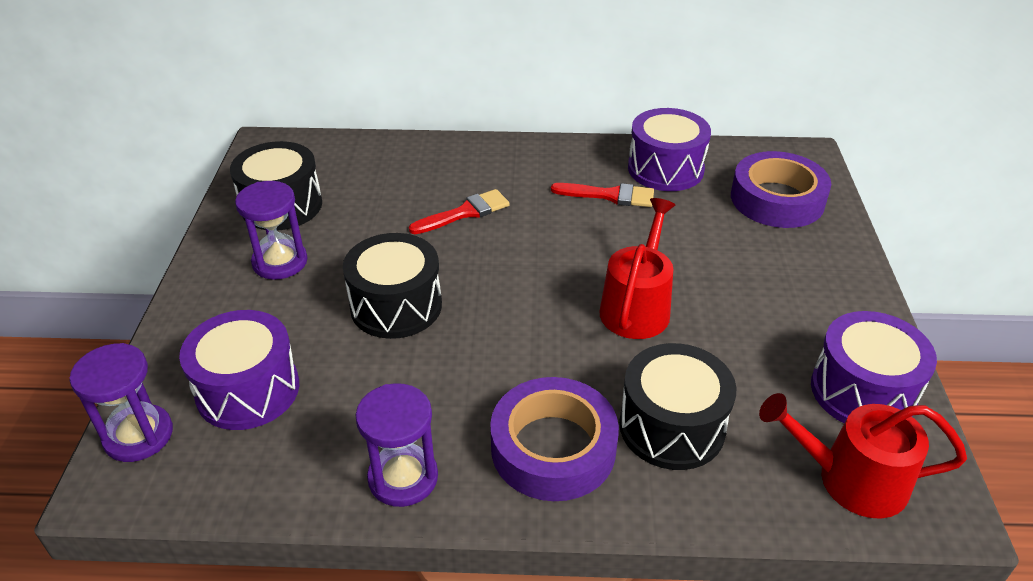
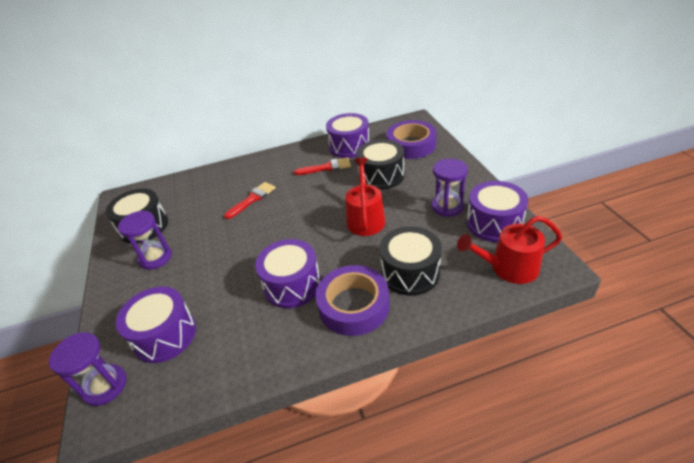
camera: 15 degrees left, 0 degrees up
black drum [343,233,442,339] -> black drum moved to [357,139,404,190]
purple hourglass [356,383,438,507] -> purple hourglass moved to [432,159,468,217]
none -> purple drum [255,239,321,308]

